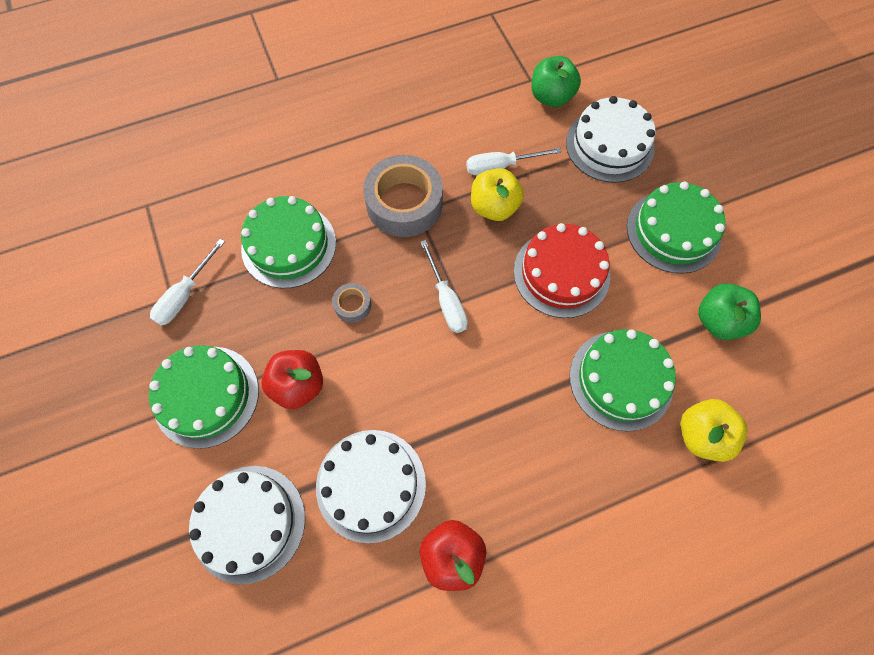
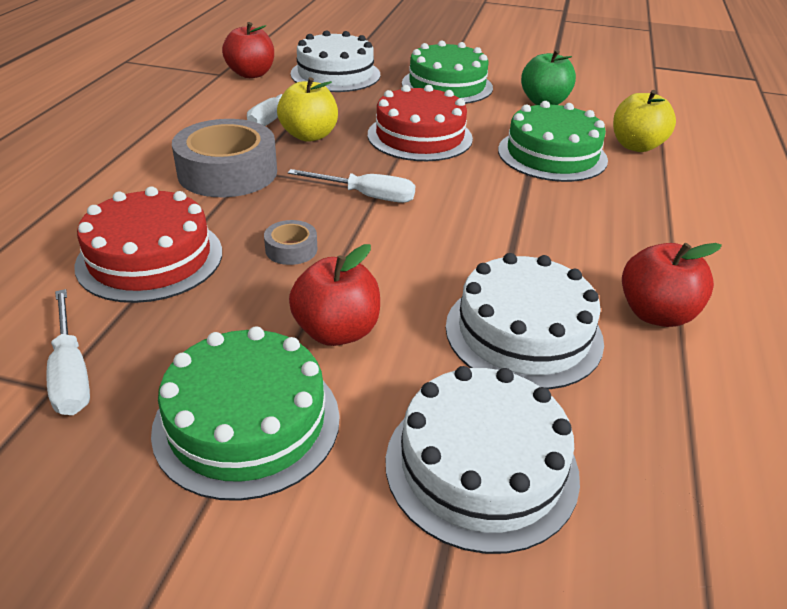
camera: 55 degrees left, 30 degrees down
green cake [241,196,336,288] -> red cake [74,186,222,303]
green apple [531,56,581,107] -> red apple [222,22,274,78]

